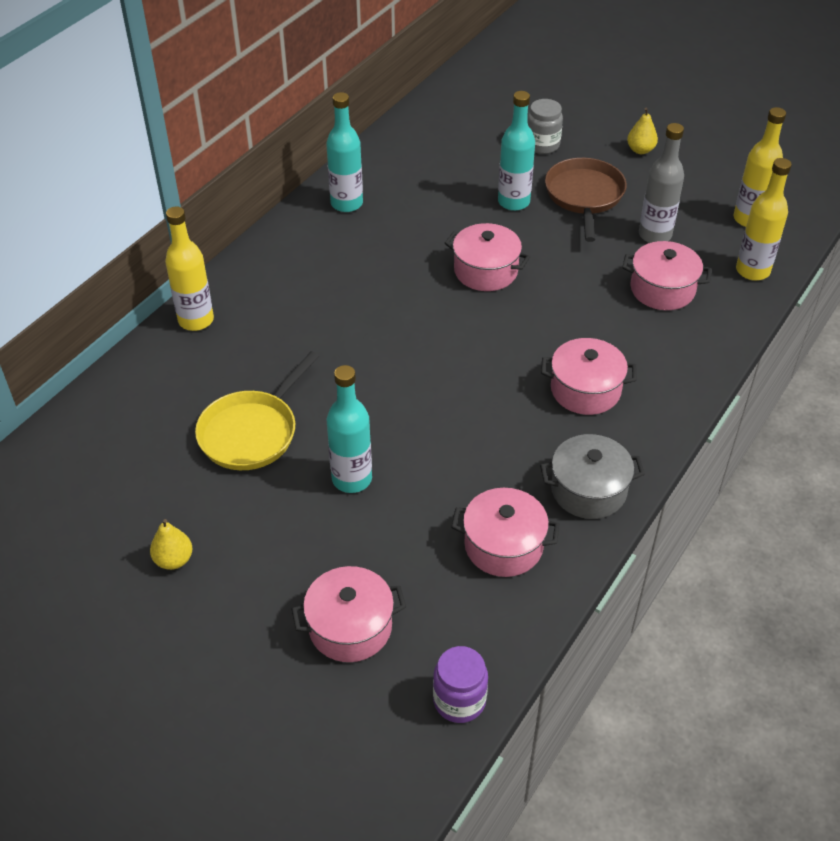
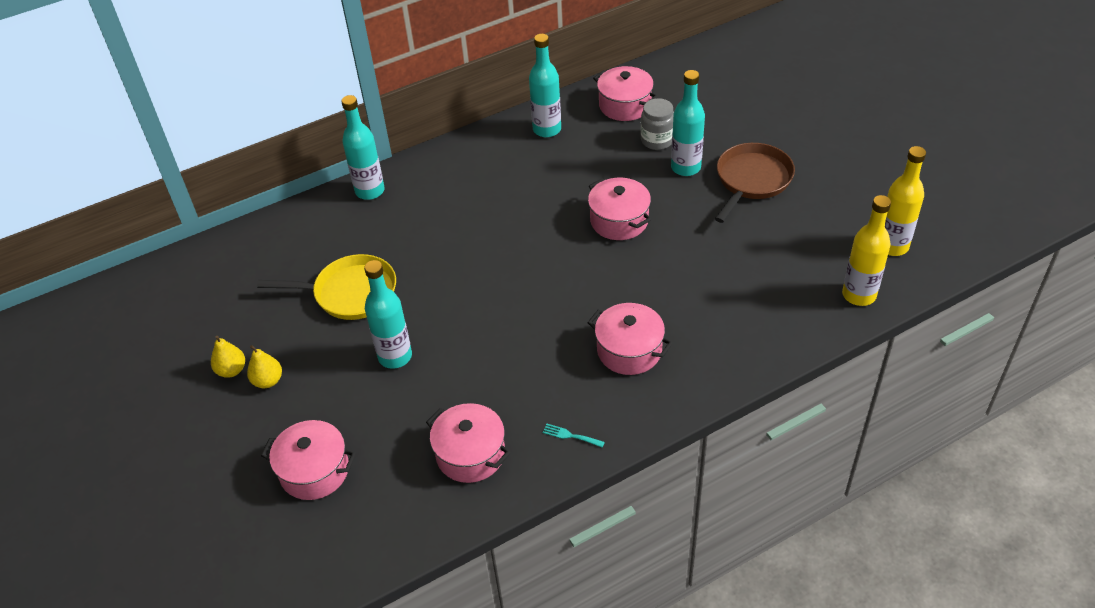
camera: 30 degrees right, 0 degrees up
yellow bottle [165,207,214,331] -> turquoise bottle [341,95,385,200]
yellow pan [195,351,319,470] -> yellow pan turned 150 degrees counterclockwise [257,254,396,320]
purple jar [433,646,488,723] -> none
grey jar [527,99,563,154] -> grey jar moved to [641,98,674,150]
grey pot [540,434,645,519] -> turquoise fork [543,424,605,448]
pink pot [622,241,712,310] -> pink pot moved to [593,66,658,121]
yellow pear [627,108,658,154] -> yellow pear moved to [247,345,282,388]
grey bottle [639,123,684,243] -> none

